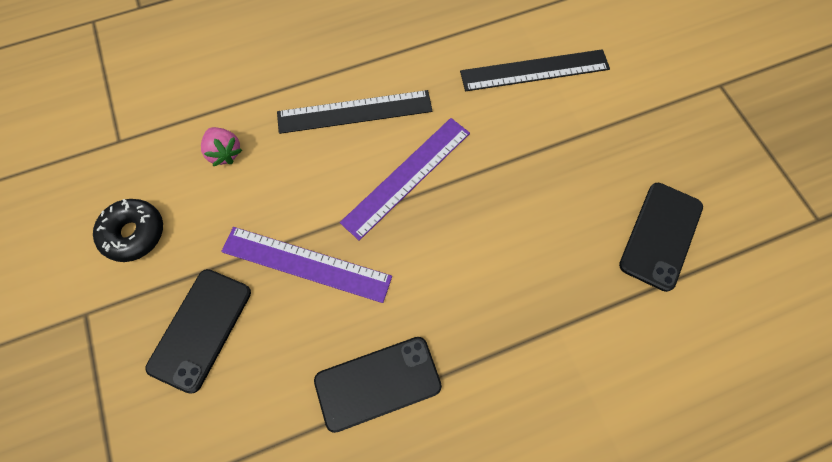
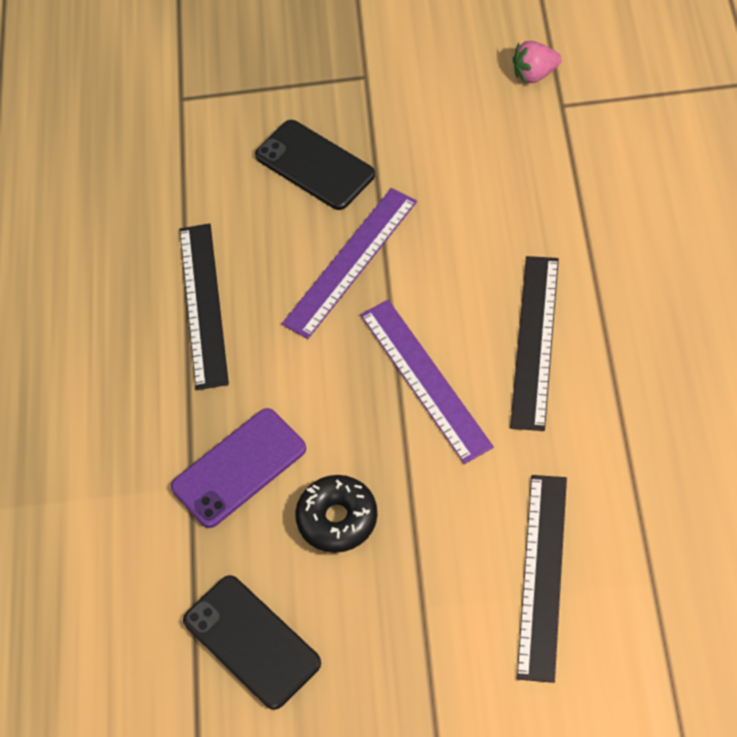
camera: 115 degrees right, 10 degrees down
black donut [93,199,163,262] -> black donut moved to [295,475,377,553]
pink strawberry [201,127,242,166] -> pink strawberry moved to [513,41,562,83]
black phone [314,337,442,433] -> black ruler [179,223,229,390]
none -> purple phone [171,408,306,528]

